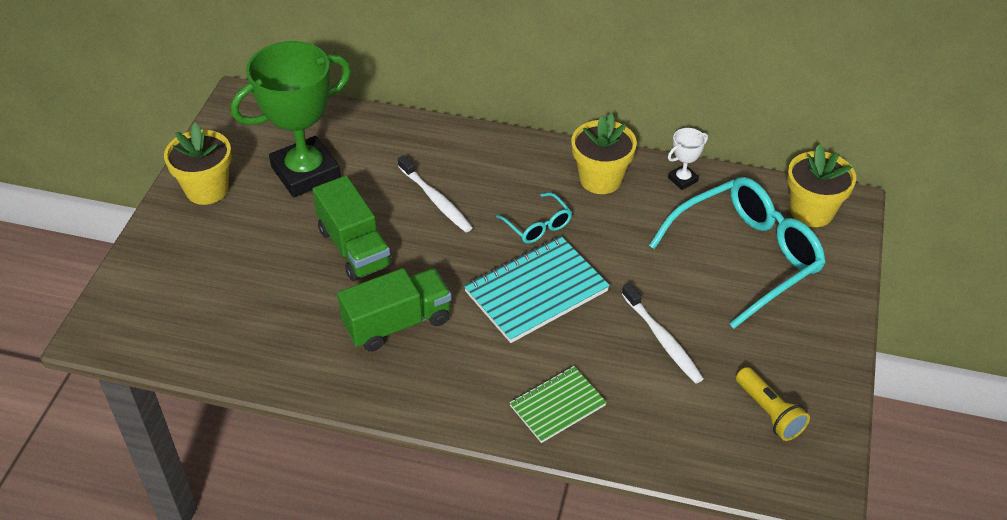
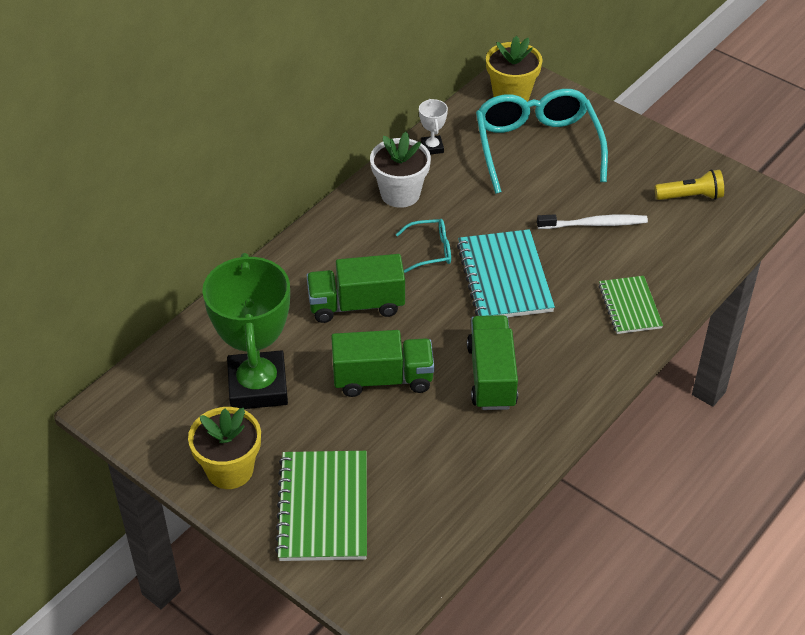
camera: 65 degrees left, 0 degrees up
white toothbrush [398,155,473,232] -> green truck [307,254,405,323]
yellow flower pot [571,113,637,194] -> white flower pot [370,132,431,208]
none -> green notebook [275,451,367,561]

